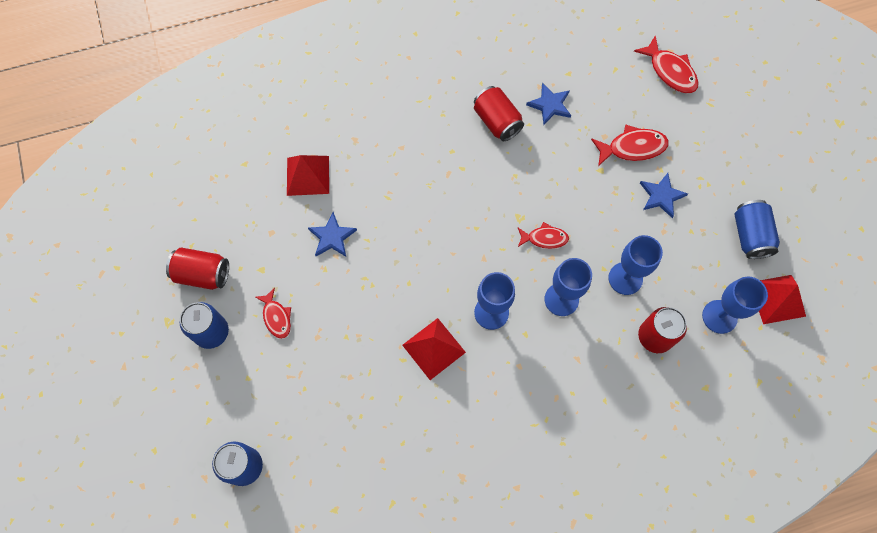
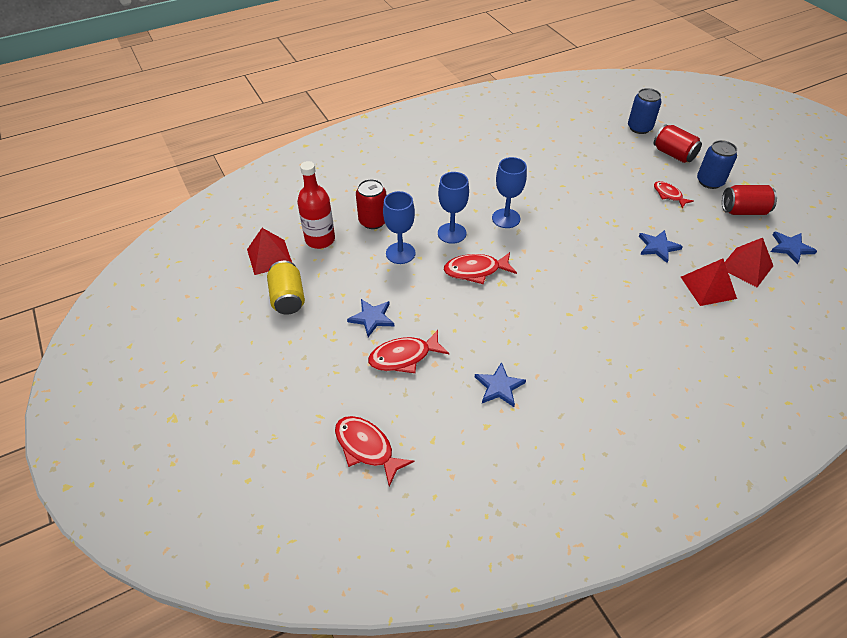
camera: 170 degrees right, 20 degrees down
red pyramid [402,318,466,380] -> red pyramid moved to [725,238,773,287]
red can [474,86,524,141] -> red can moved to [654,124,702,163]
red fish [518,222,569,249] -> red fish [444,252,517,284], size x1.53
blue goblet [702,277,768,334] -> red bottle [297,161,335,249]
blue can [734,200,780,259] -> yellow can [267,261,305,315]
none -> blue star [771,231,817,264]

